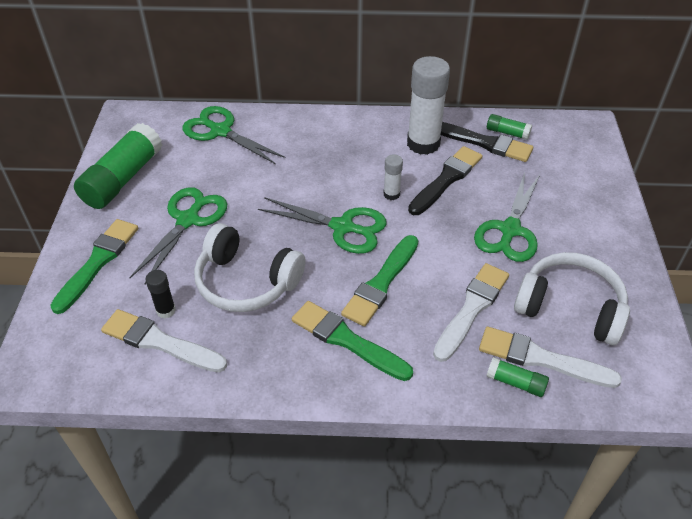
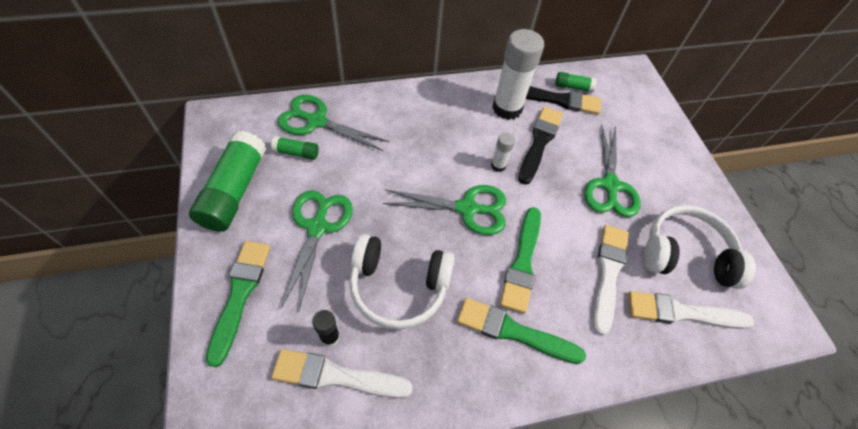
camera: 20 degrees left, 10 degrees up
green glue stick [486,357,549,397] -> green glue stick moved to [271,136,319,160]

